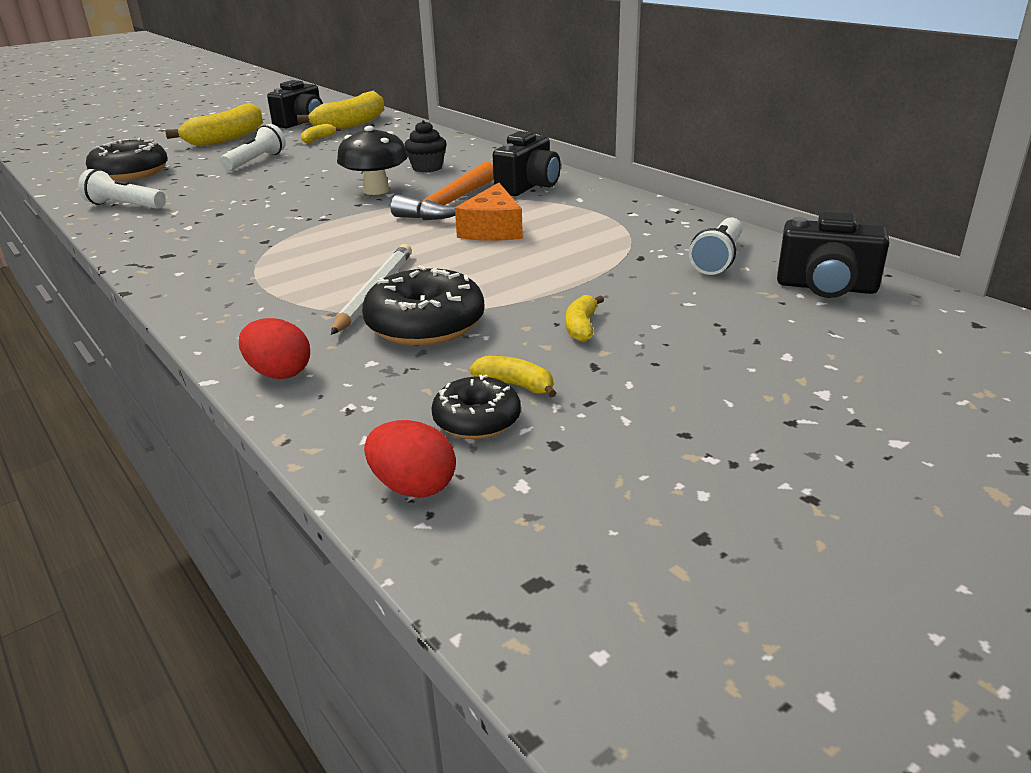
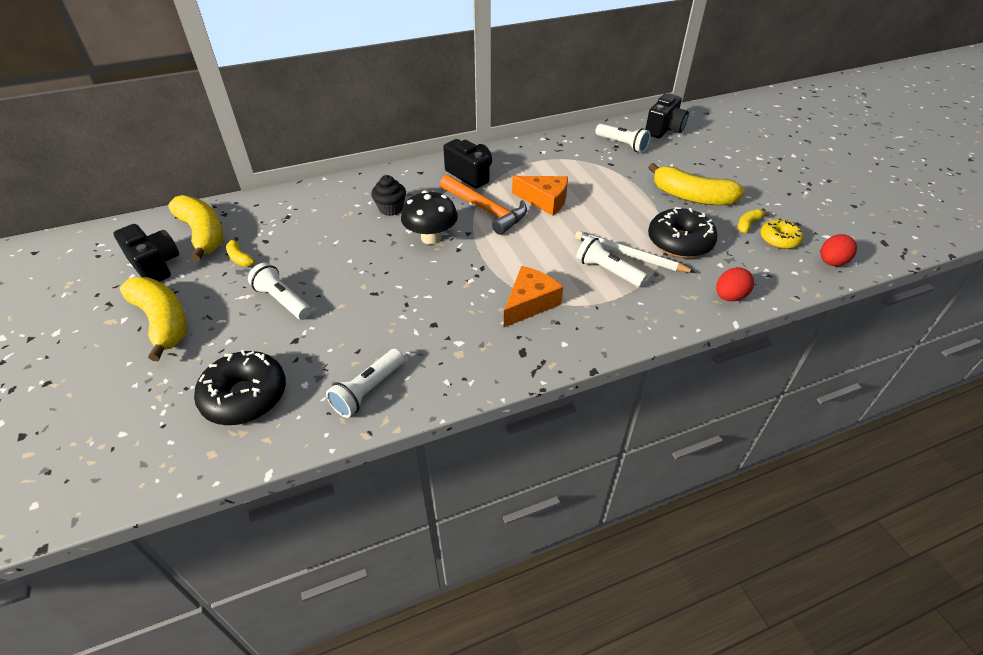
camera: 75 degrees left, 15 degrees up
black donut [431,375,521,439] -> yellow donut [760,219,803,249]
yellow banana [566,295,604,342] -> yellow banana [648,163,745,205], size x2.23
none -> orange cheese [504,266,563,327]
none -> white flashlight [576,235,647,287]

